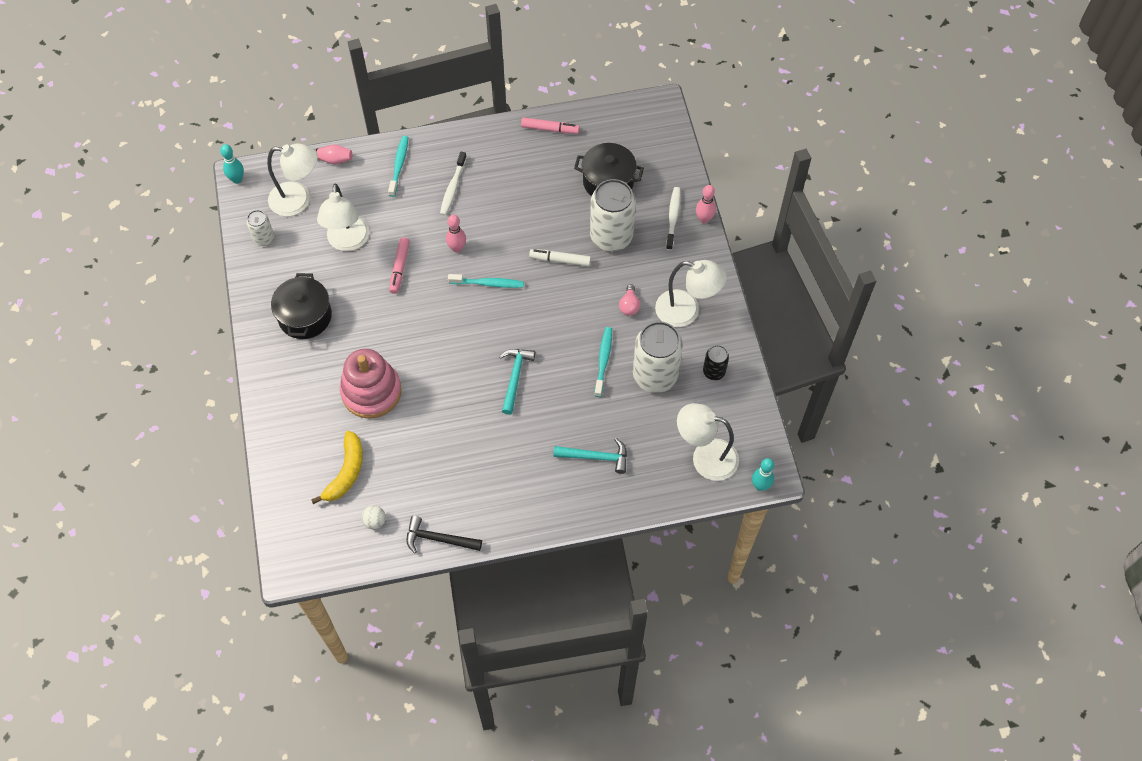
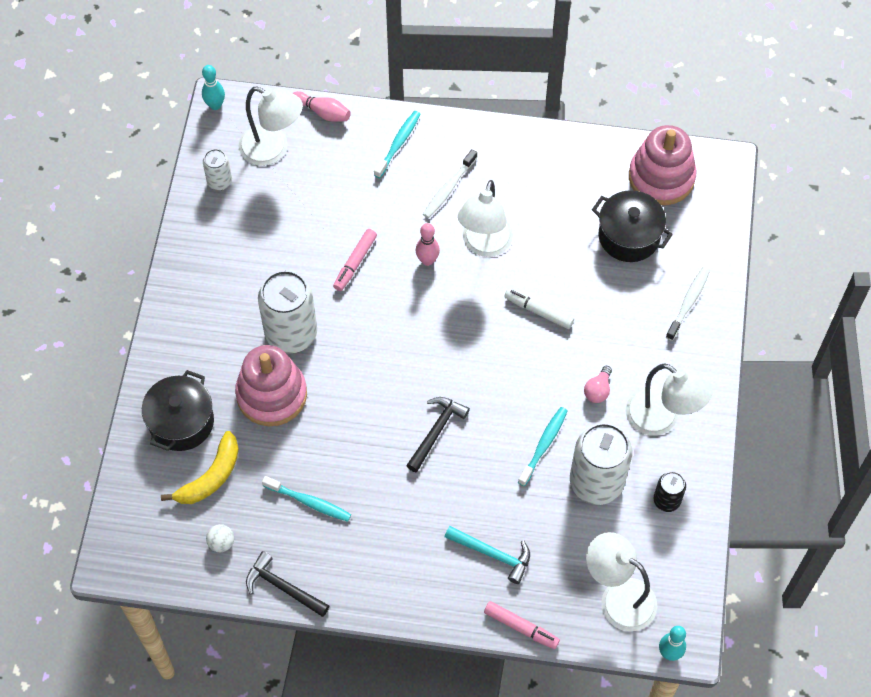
camera: 20 degrees right, 0 degrees up
black pot [271,273,332,339] -> black pot moved to [142,370,214,451]
white lamp [317,184,369,251] -> white lamp moved to [458,180,513,257]
turquoise toothbrush [448,274,524,288] -> turquoise toothbrush moved to [262,476,351,522]
turquoise hammer [499,349,535,415] -> black hammer [406,397,470,472]
pink marker [521,117,580,134] -> pink marker moved to [484,601,560,649]
white can [590,179,636,251] -> white can moved to [258,270,317,353]
pink bowling pin [696,185,716,223] -> none
none -> pink stacking toy [629,125,696,205]

